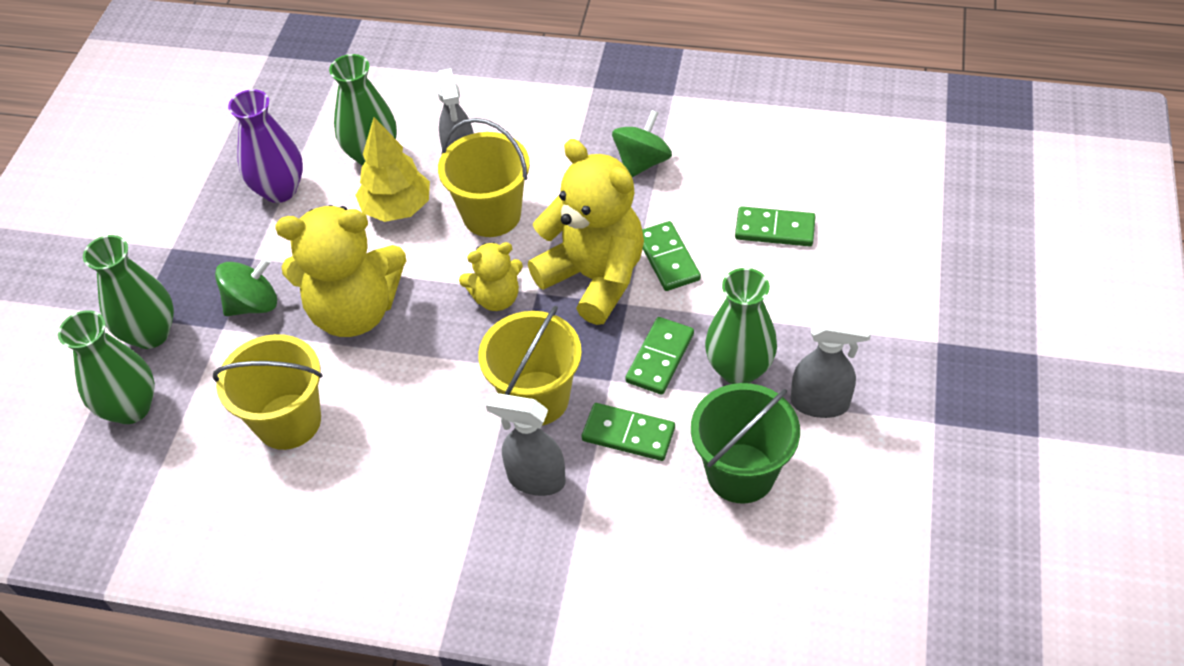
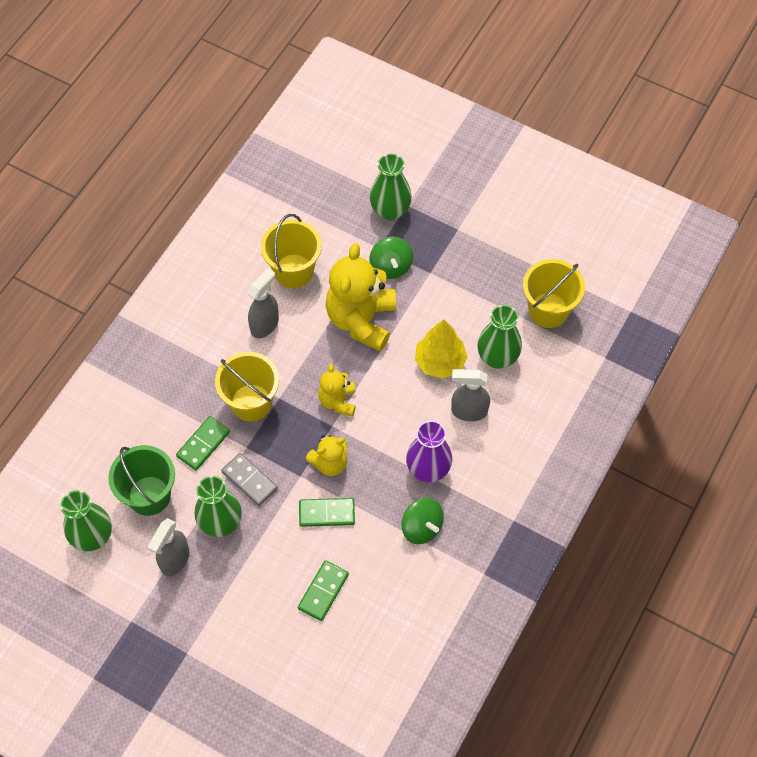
camera: 105 degrees right, 10 degrees up
green vase [58,310,155,424] -> green vase moved to [61,490,112,551]
purple vase [228,89,303,203] -> purple vase moved to [406,421,452,482]
yellow bucket [438,118,530,237] -> yellow bucket moved to [523,259,585,328]
grey spray bottle [486,393,566,496] -> grey spray bottle moved to [248,268,279,338]
yellow teddy bear [528,139,644,325] -> yellow teddy bear [306,435,347,476], size x0.54
green domino [625,317,694,395] -> grey domino [221,453,278,506]

